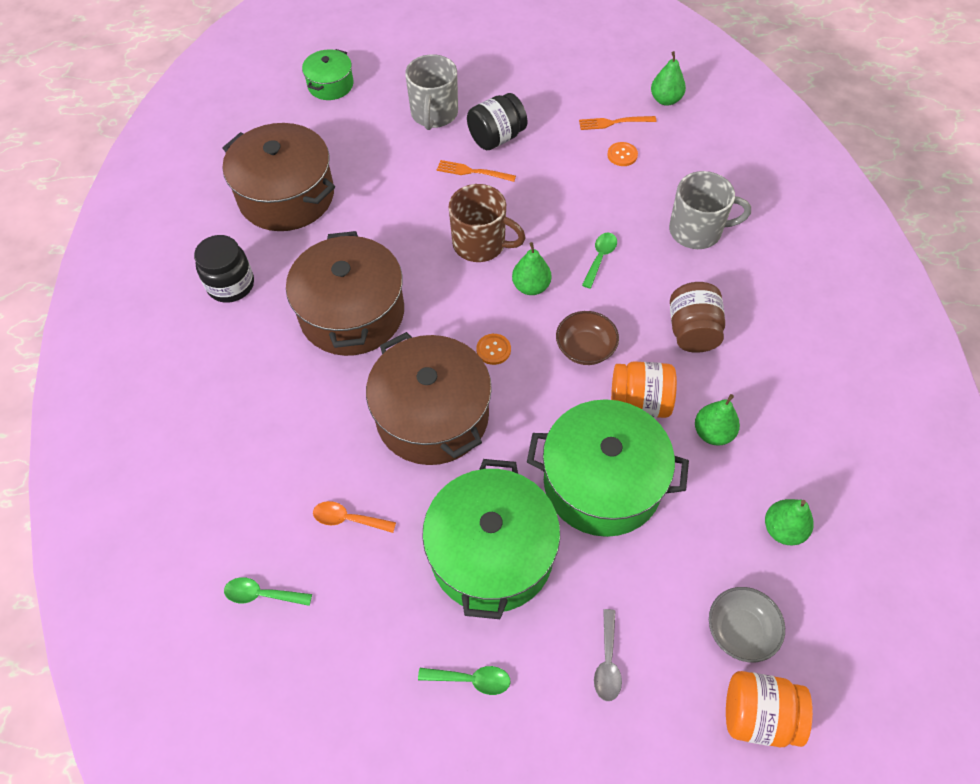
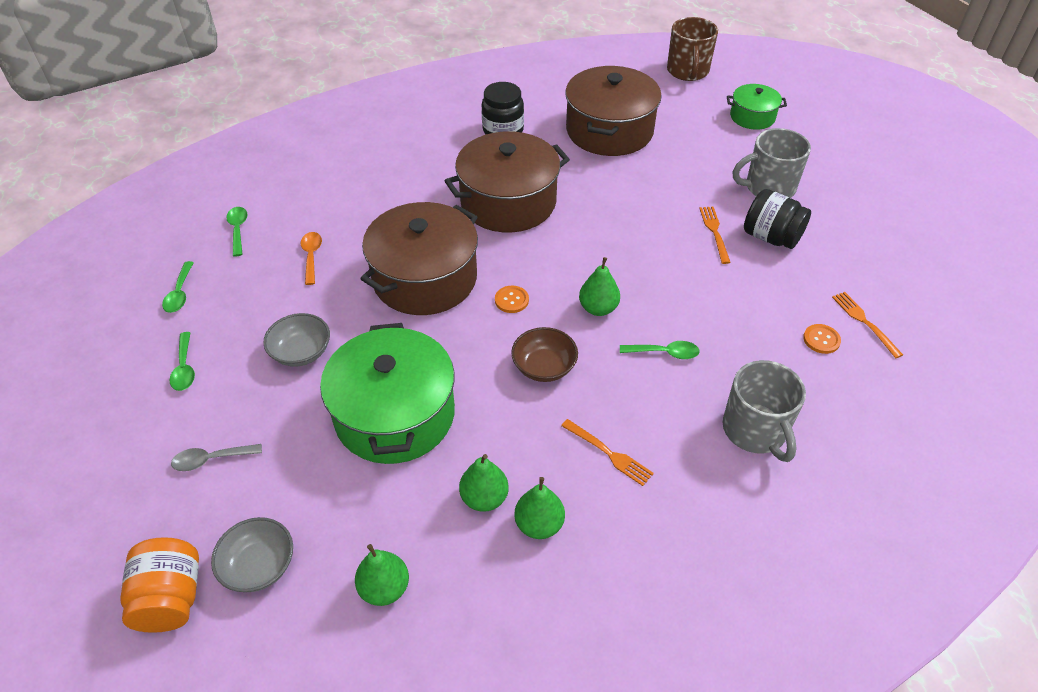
camera: 70 degrees right, 10 degrees down
green pot [422,459,560,619] -> grey bowl [263,313,330,367]
brown mug [449,184,526,262] -> brown mug moved to [667,17,718,81]
orange jar [611,361,677,418] -> none
green pear [651,51,686,106] -> green pear moved to [514,477,565,539]
brown jar [670,282,725,353] -> orange fork [561,419,654,486]
none -> green spoon [162,261,194,313]

